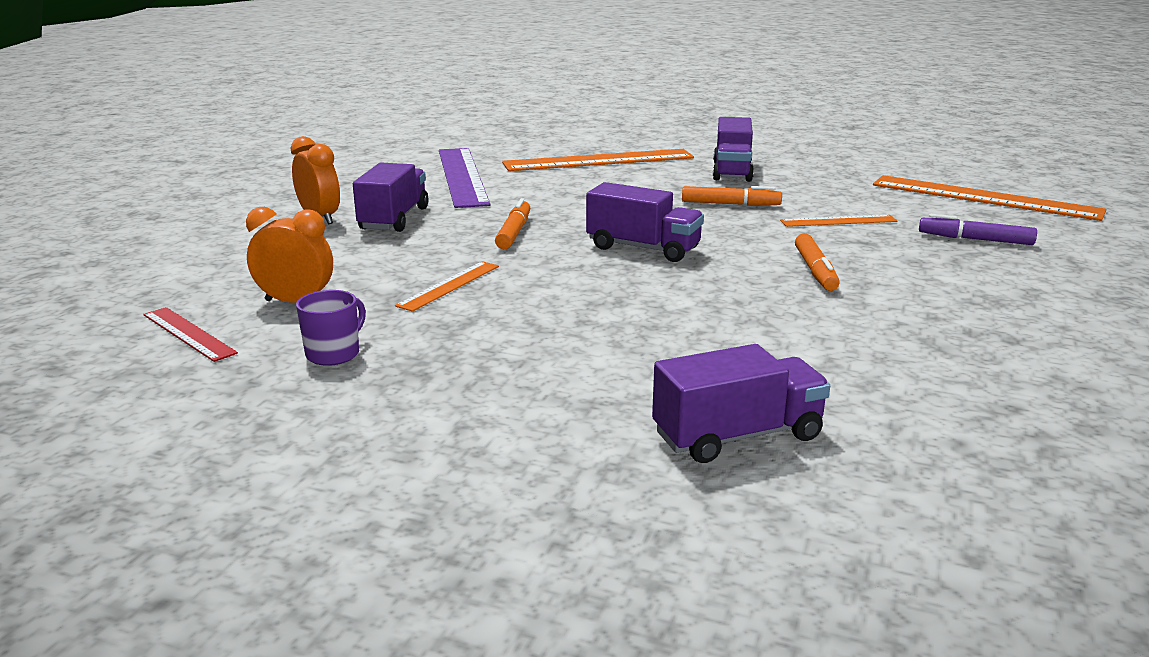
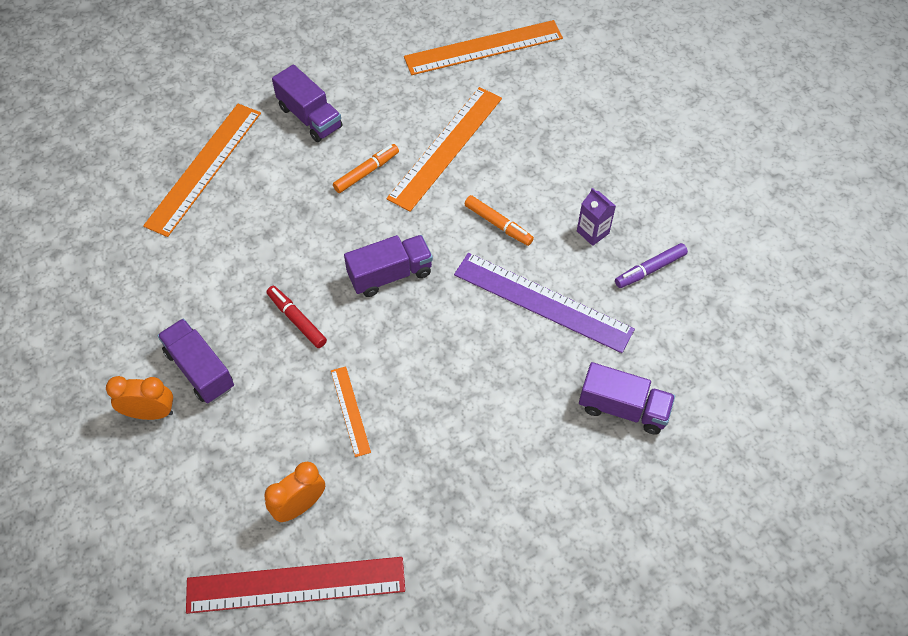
camera: 50 degrees left, 35 degrees up
red ruler [143,307,238,362] -> red ruler [186,557,405,614], size x2.00
purple mug [296,290,366,366] -> none
purple ruler [439,148,490,208] -> purple ruler moved to [454,253,635,353]
orange marker [495,198,530,249] -> red marker [266,286,327,348]
purple truck [652,344,830,463] -> purple truck turned 90 degrees clockwise [579,362,675,435]
orange ruler [780,215,897,227] -> orange ruler [387,87,502,212], size x2.00
purple marker [919,214,1037,245] -> purple marker moved to [615,243,688,288]
none -> purple carton [577,188,616,246]

